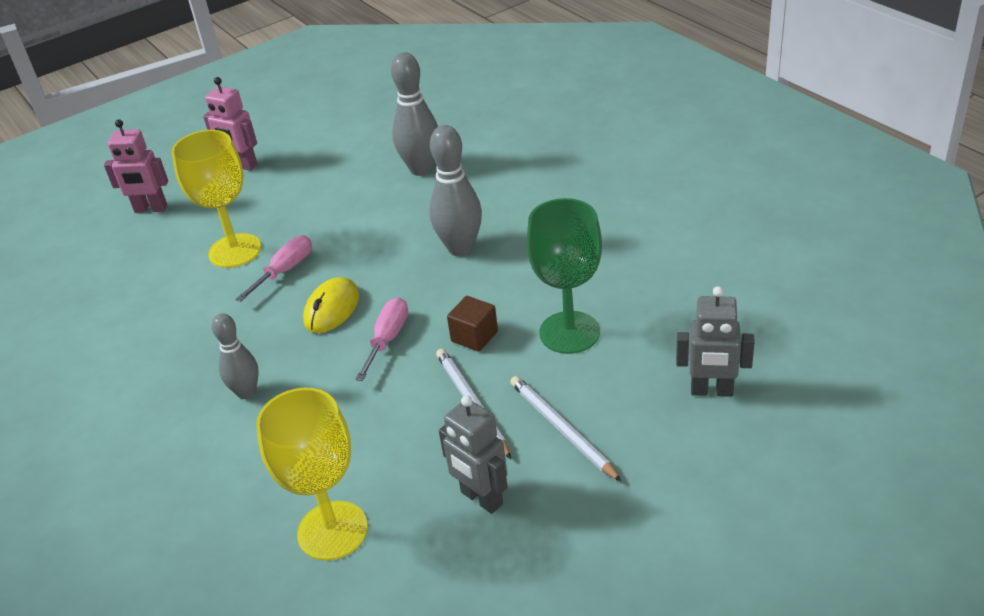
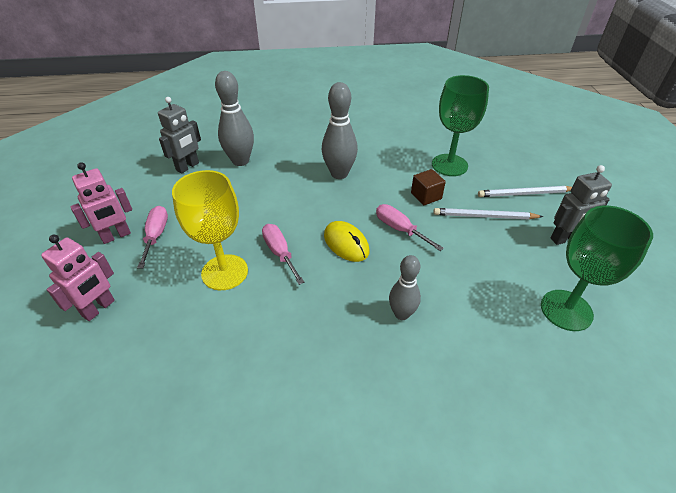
camera: 65 degrees left, 5 degrees up
yellow goblet [256,388,368,561] -> green goblet [541,206,653,331]
grey robot [676,286,755,397] -> grey robot moved to [158,97,201,174]
none -> pink screwdriver [137,206,168,269]

